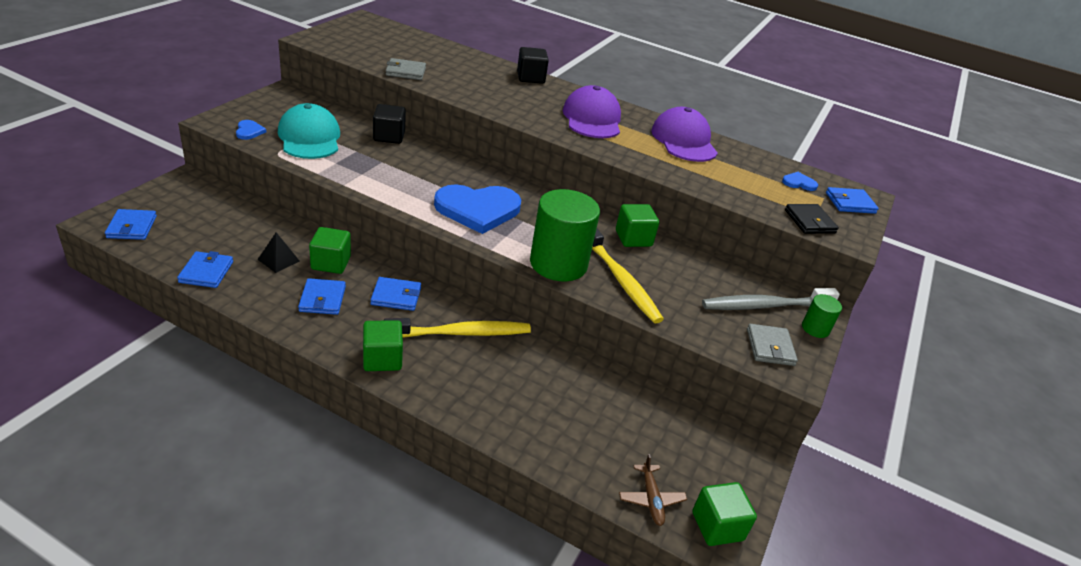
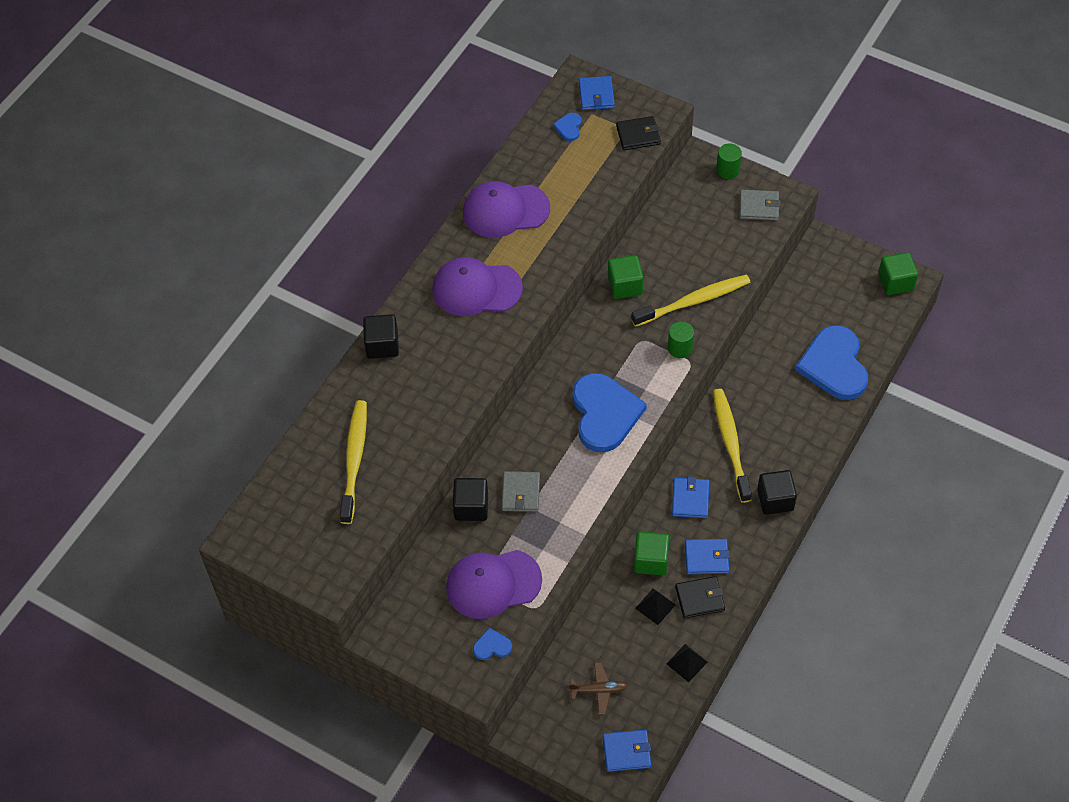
camera: 80 degrees left, 20 degrees up
blue wallet [177,251,233,288] -> black pyramid [666,644,708,682]
turquoise cap [278,103,340,159] -> purple cap [446,550,542,619]
green cube [363,320,403,371] -> black cube [757,470,797,515]
grey wallet [386,58,426,80] -> grey wallet moved to [502,471,540,512]
green cylinder [530,189,600,281] -> green cylinder [668,321,694,358], size x0.47
brown plane [619,454,687,526] -> brown plane moved to [569,662,628,714]
grey toothbrush [702,288,840,310] -> none
none -> yellow toothbrush [340,400,367,524]
none -> black wallet [675,576,725,618]
none -> blue heart [795,325,868,400]

